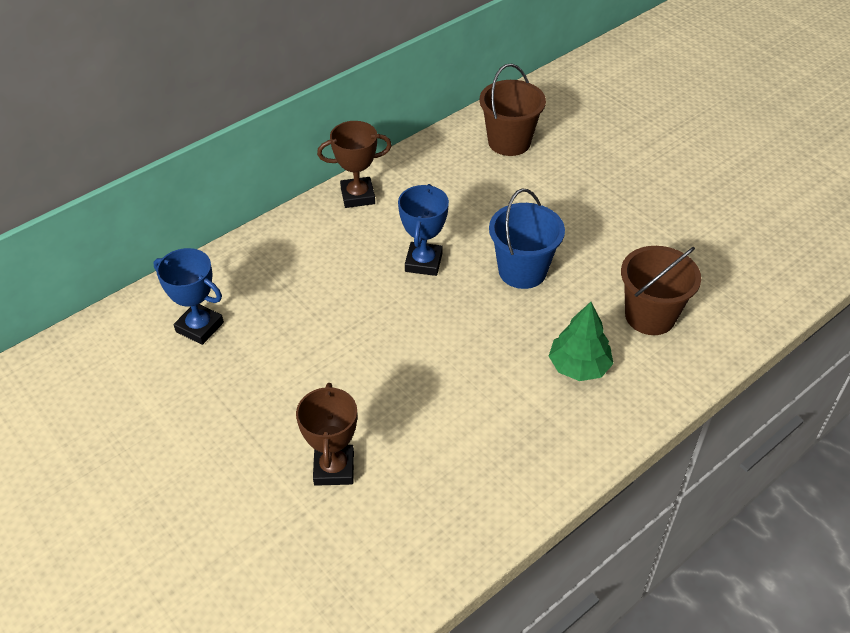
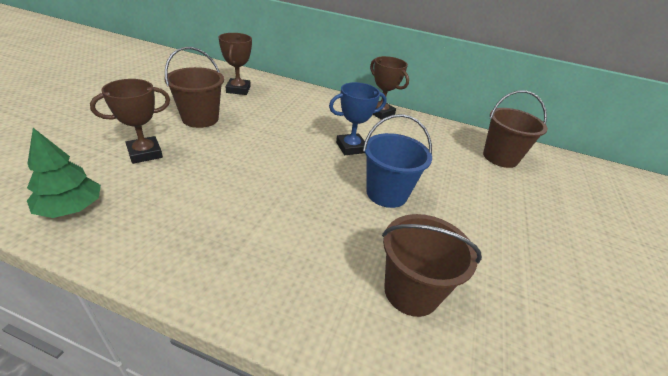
camera: 55 degrees right, 10 degrees down
blue trophy [153,248,224,345] -> brown trophy [218,33,252,95]
green tree [549,302,614,381] -> green tree moved to [27,128,101,218]
none -> brown bucket [164,47,224,128]

